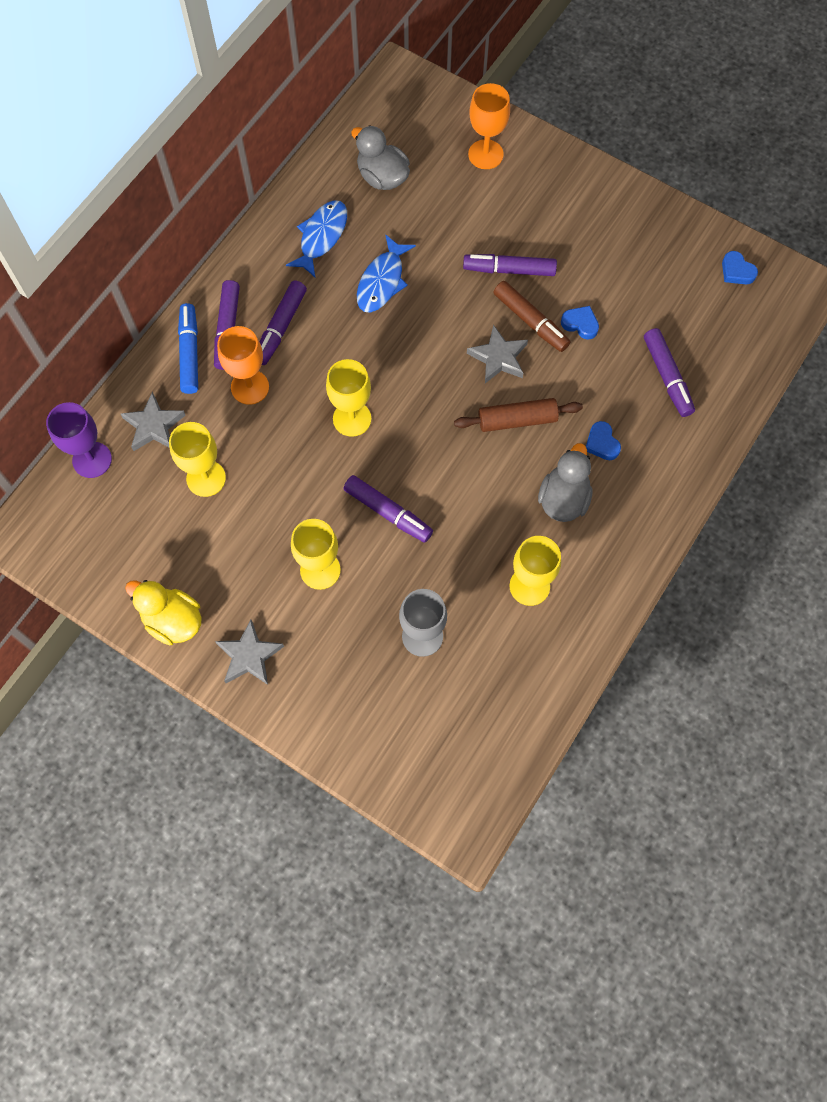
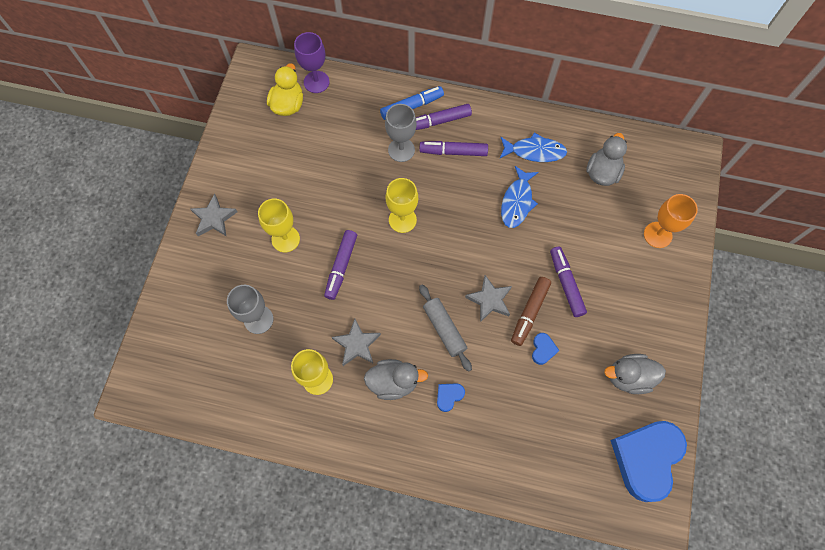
camera: 70 degrees right, 0 degrees up
grey star [121,392,186,451] -> grey star moved to [332,319,381,366]
yellow duck [125,580,202,645] -> yellow duck moved to [267,63,303,116]
yellow goblet [169,422,226,497] -> none
orange goblet [217,326,269,405] -> grey goblet [385,104,417,162]
blue fish [357,234,416,313] -> blue fish turned 75 degrees counterclockwise [501,166,539,228]
brown rolling pin [454,398,583,432] -> grey rolling pin [419,284,472,372]
purple marker [644,328,695,417] -> none
blue heart [722,251,758,284] -> blue heart [610,421,687,502], size x2.45
none -> grey duck [604,354,666,394]

